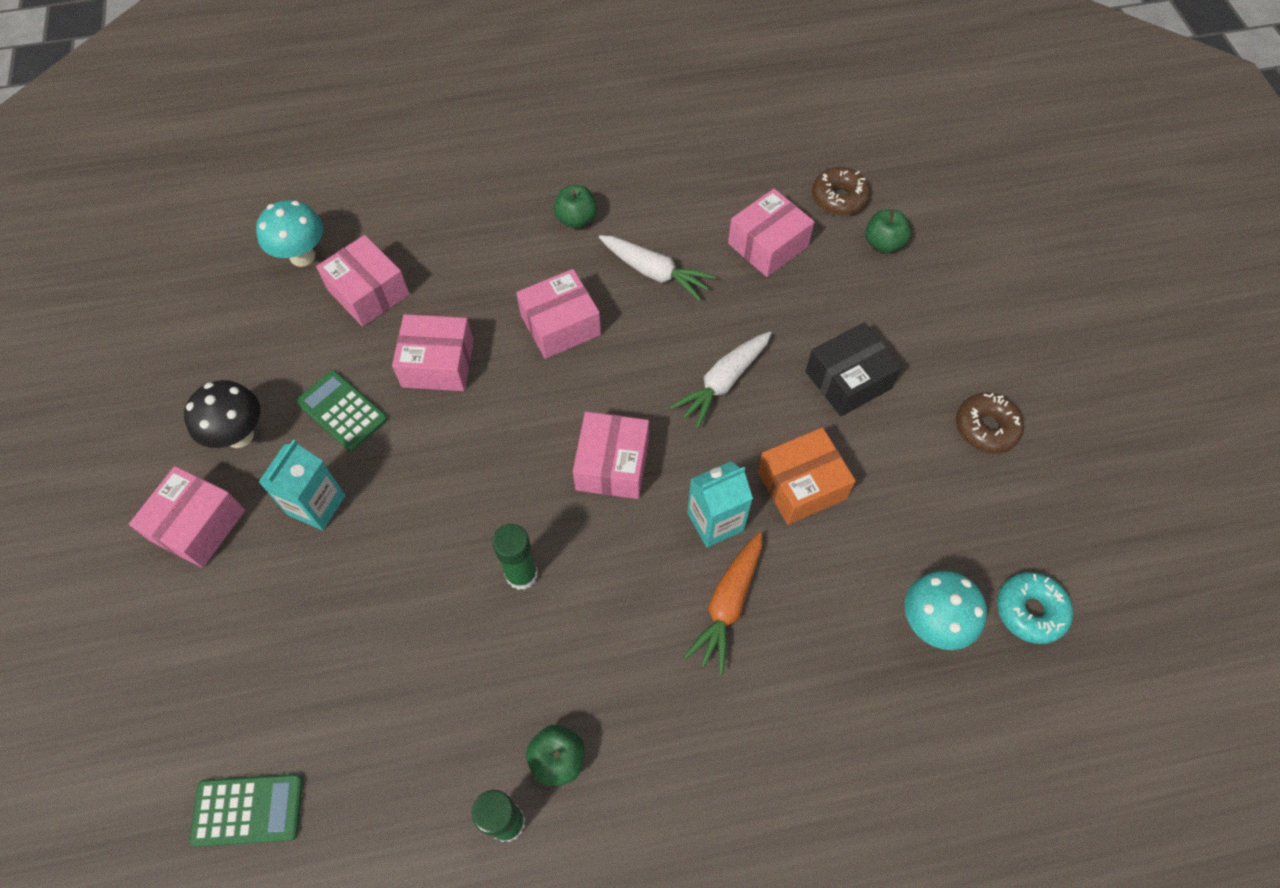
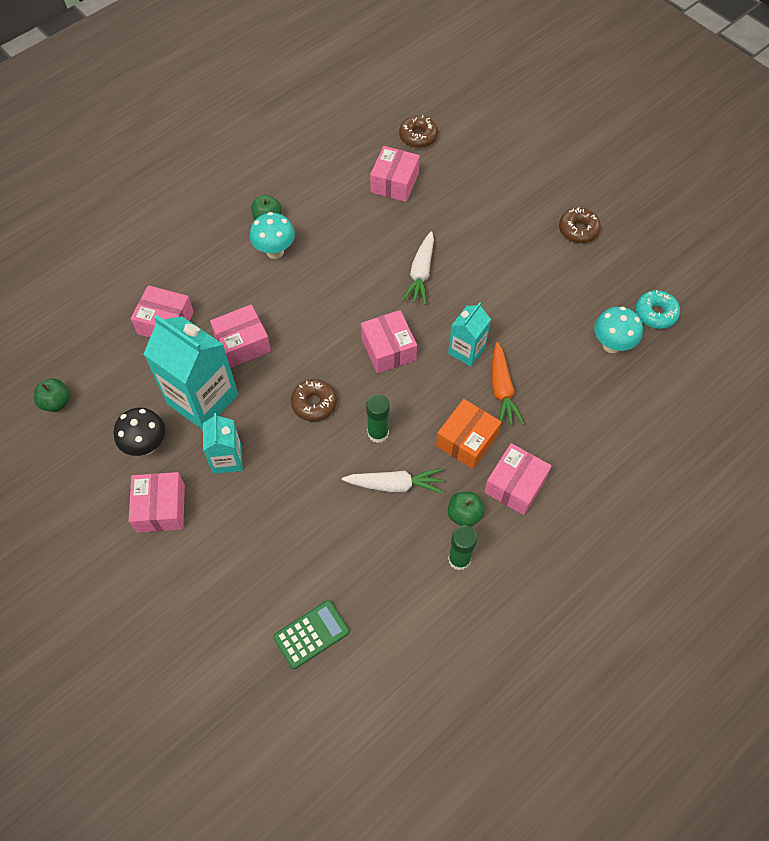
camera: 30 degrees left, 0 degrees up
turquoise mushroom [256,200,323,267] -> turquoise mushroom moved to [250,212,295,259]
green calculator [296,370,388,451] -> turquoise carton [144,315,238,430]
pink box [516,269,601,359] -> pink box moved to [484,443,552,515]
white carrot [599,235,716,301] -> white carrot moved to [342,468,444,493]
orange box [757,427,856,525] -> orange box moved to [436,399,501,469]
black box [805,322,902,416] -> none
green apple [865,209,911,253] -> green apple moved to [34,379,70,412]
none -> brown donut [291,379,337,421]

